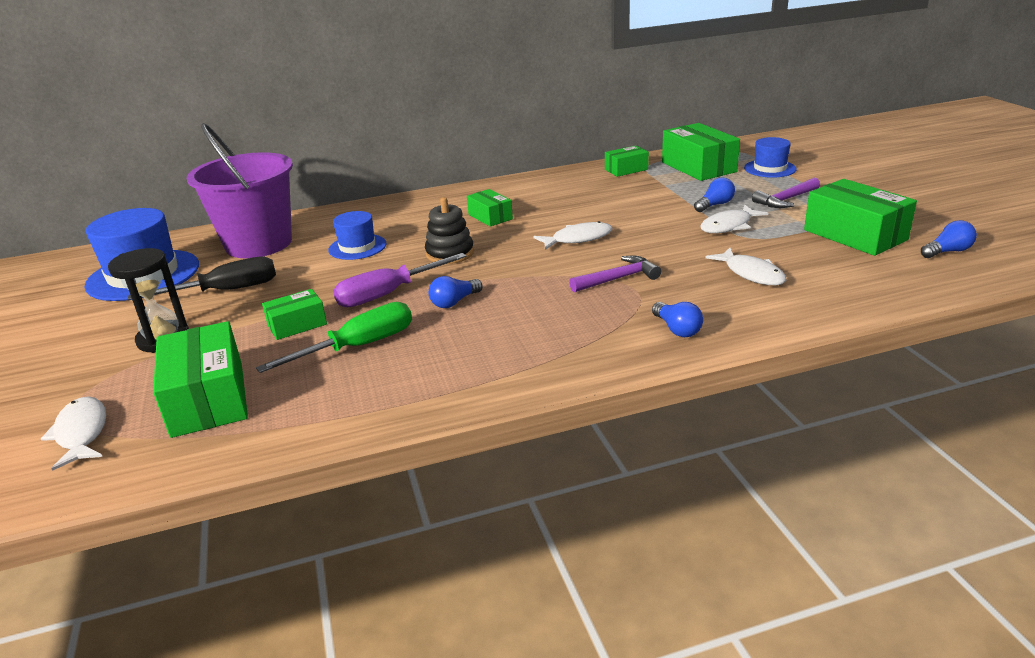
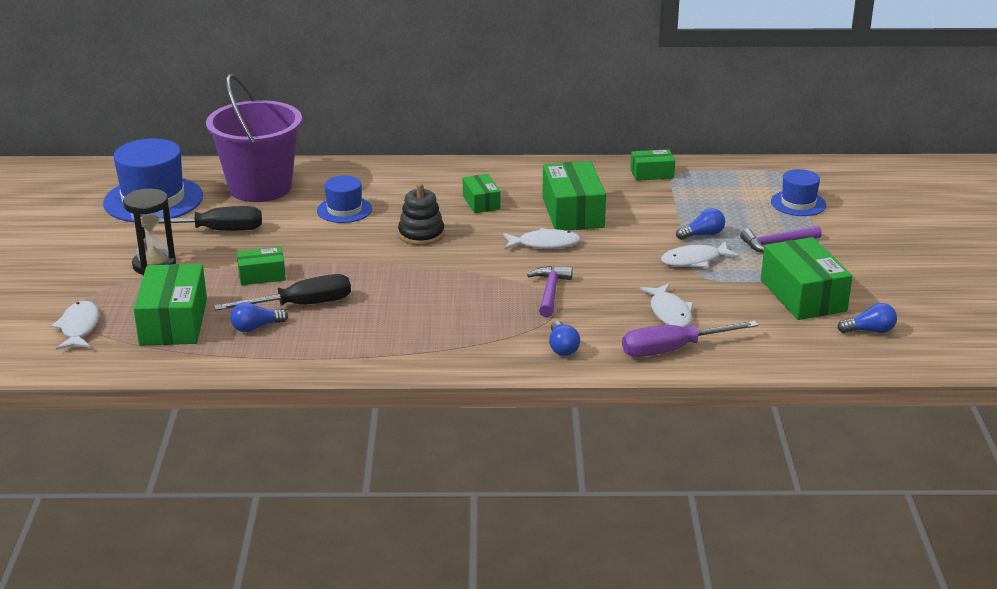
camera: 15 degrees right, 0 degrees up
green screwdriver [256,302,412,373] -> black screwdriver [214,274,351,311]
purple screwdriver [333,253,467,307] -> purple screwdriver moved to [622,321,758,357]
blue light bulb [429,276,482,308] -> blue light bulb moved to [230,302,288,332]
purple hammer [569,255,661,292] -> purple hammer turned 75 degrees counterclockwise [527,266,573,317]
green box [662,123,740,181] -> green box moved to [542,161,606,230]

